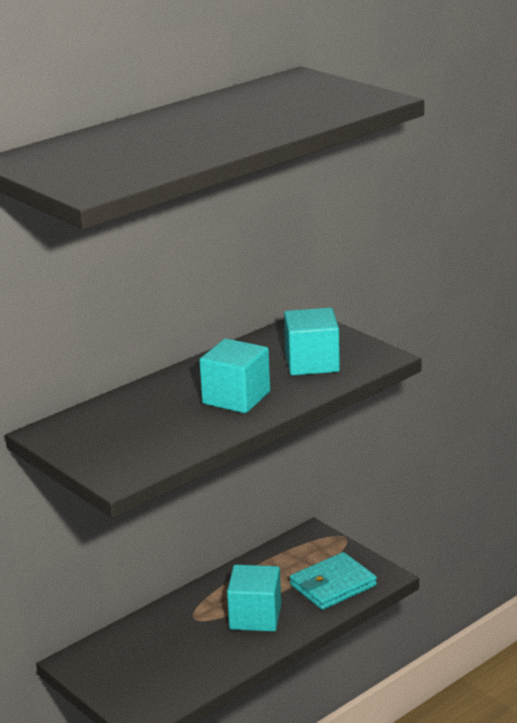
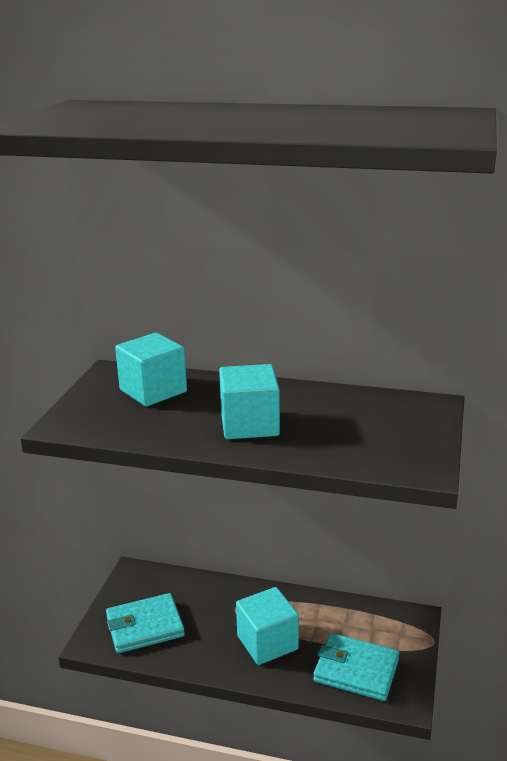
camera: 55 degrees right, 0 degrees up
turquoise cube [284,308,340,375] -> turquoise cube moved to [115,333,187,407]
none -> turquoise wallet [106,593,185,653]

